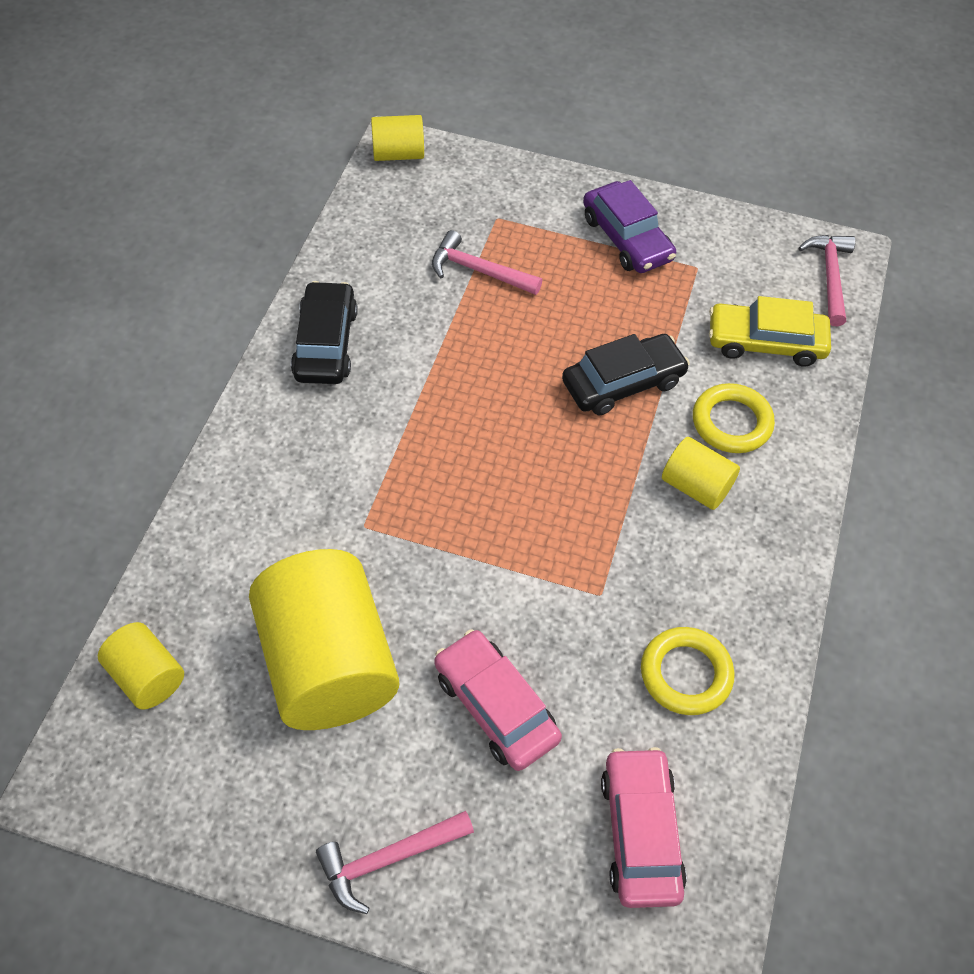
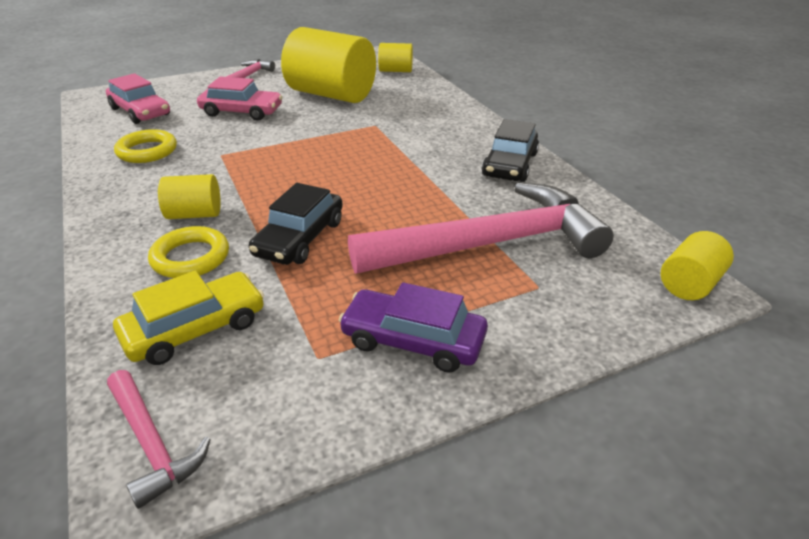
camera: 140 degrees right, 20 degrees down
black car [291,281,358,384] -> black car turned 60 degrees clockwise [482,119,539,182]
pink hammer [432,230,542,295] -> pink hammer [348,183,614,274], size x2.19

